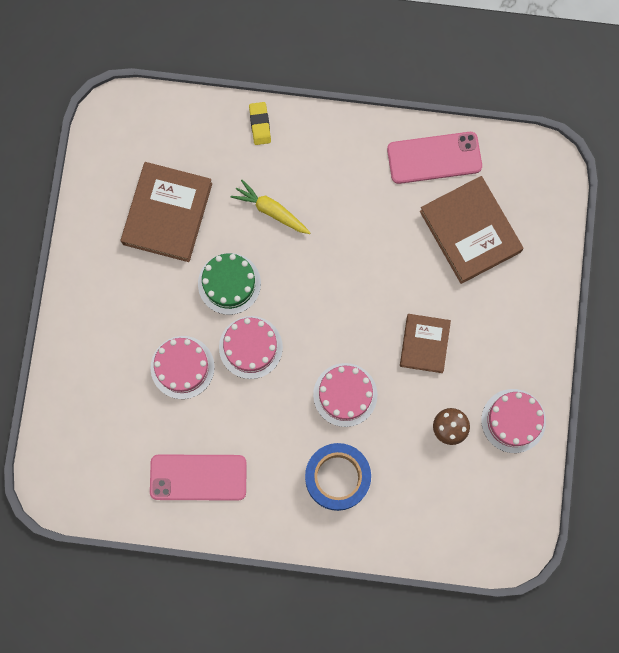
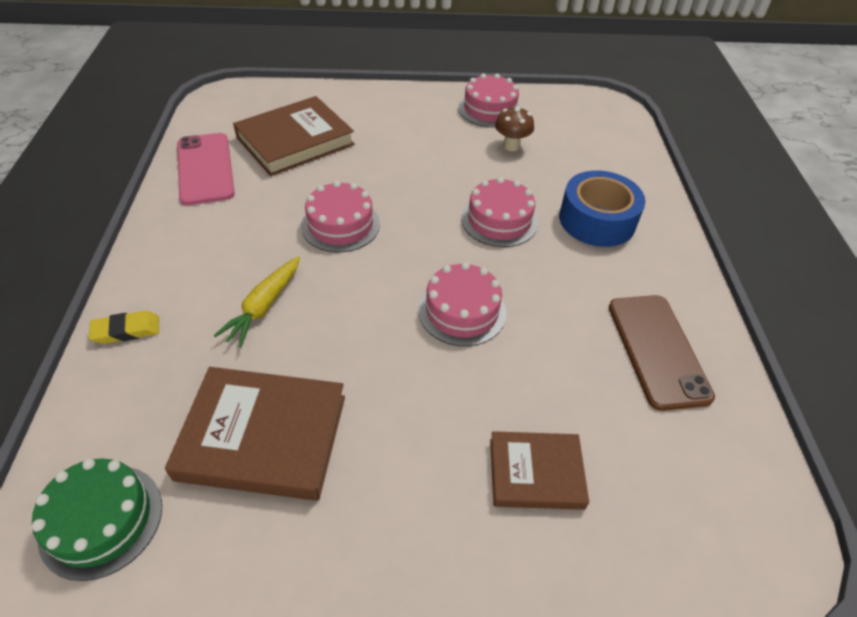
camera: 100 degrees left, 30 degrees down
pink phone [150,454,247,501] -> brown phone [609,295,715,411]
pink cake [151,336,215,399] -> pink cake moved to [301,181,380,252]
green cake [198,253,261,315] -> green cake moved to [32,458,162,581]
brown book [400,314,451,373] -> brown book moved to [490,431,589,510]

